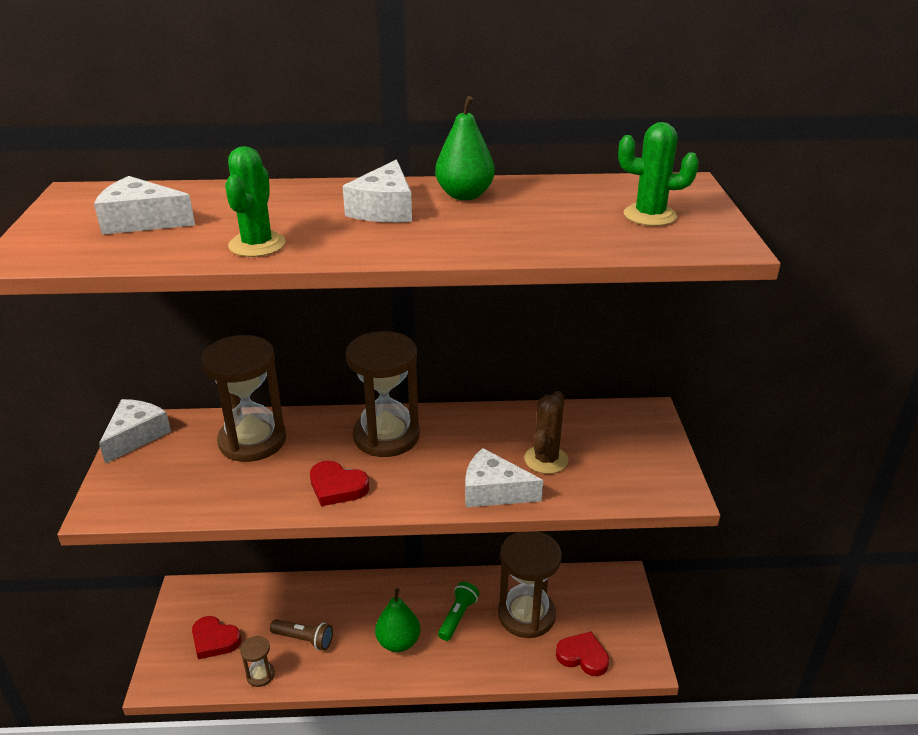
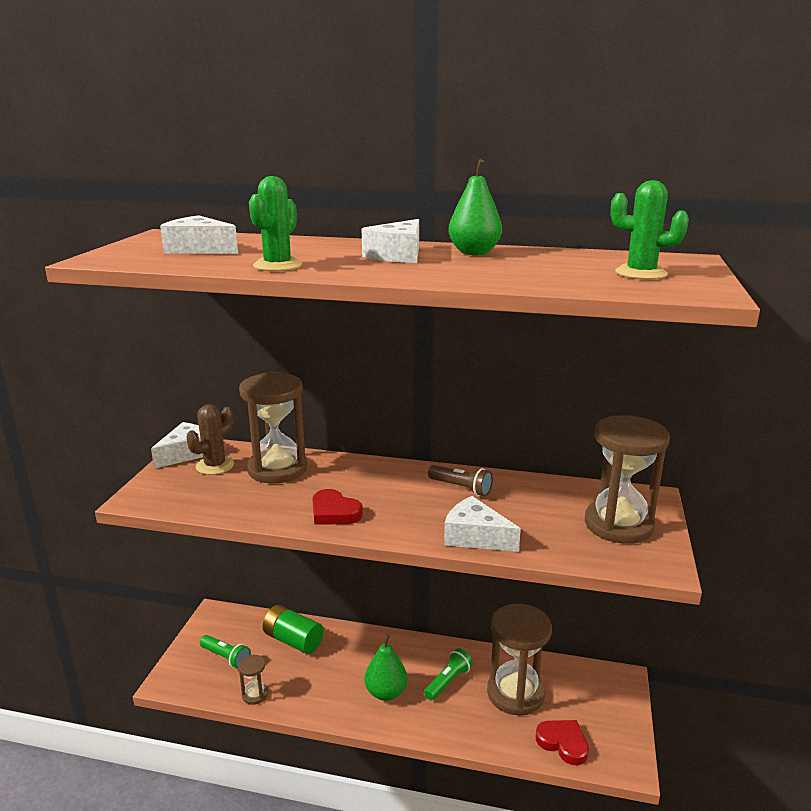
camera: 15 degrees right, 10 degrees down
red heart [192,616,241,659] -> green flashlight [200,635,251,669]
brown flashlight [270,619,333,650] -> brown flashlight moved to [428,465,493,496]
brown hourglass [346,331,420,457] -> brown hourglass moved to [585,415,670,544]
brown cactus [524,391,568,474] -> brown cactus moved to [186,404,234,475]
none -> green battery [263,605,324,654]

